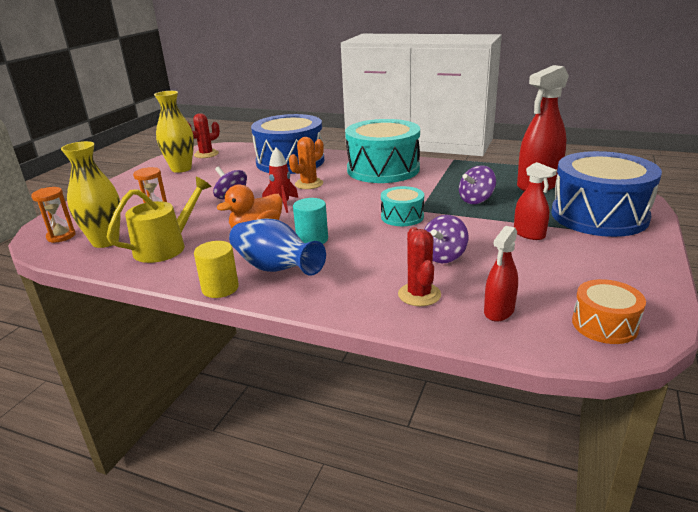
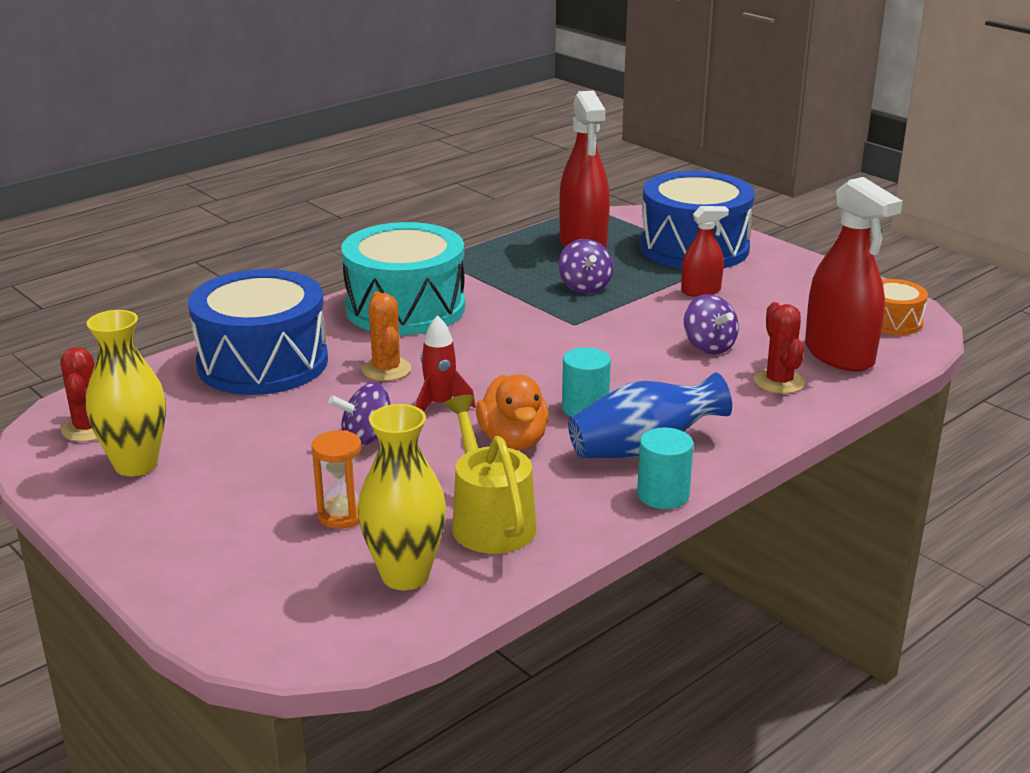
camera: 65 degrees left, 0 degrees up
orange hourglass [31,187,76,243] -> none
yellow cylinder [194,241,239,298] -> turquoise cylinder [637,428,693,509]
turquoise drum [381,186,424,226] -> none
red cactus [398,227,441,306] -> red cactus turned 60 degrees clockwise [754,302,805,394]
red spray bottle [484,226,518,321] -> red spray bottle [805,177,903,372], size x1.85

